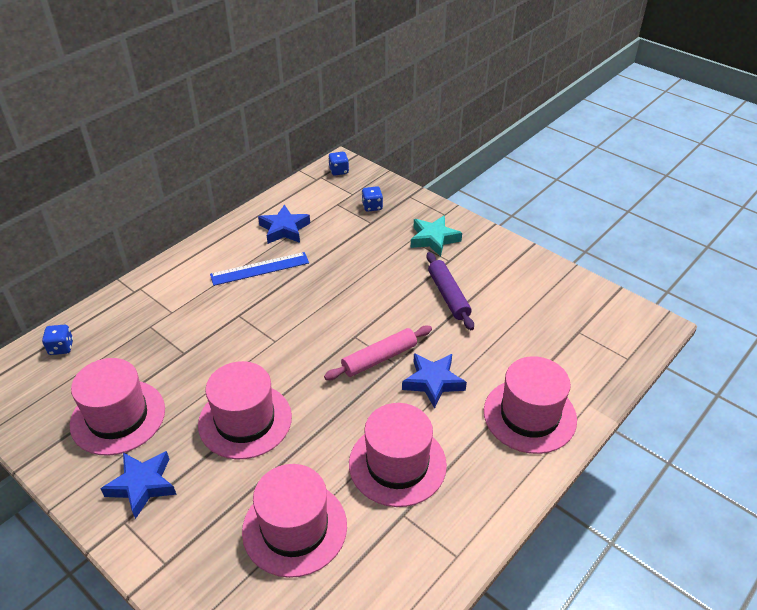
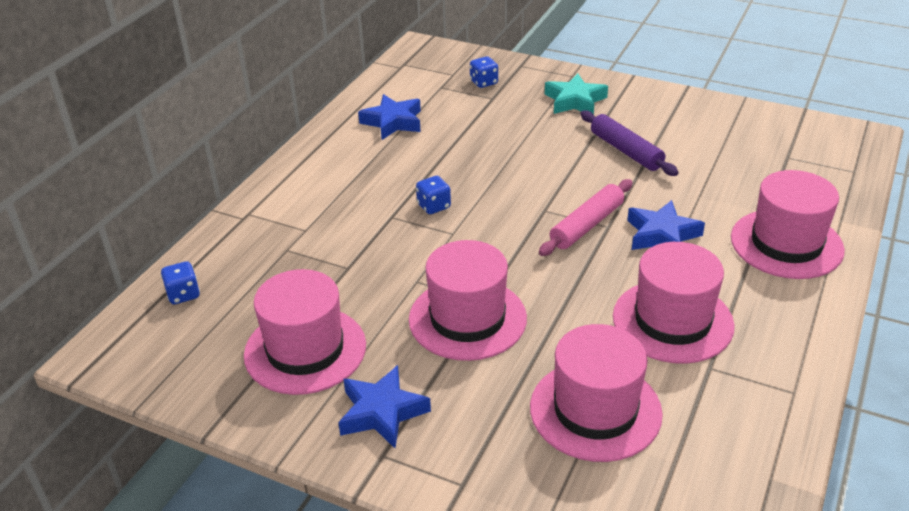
camera: 15 degrees left, 5 degrees down
blue ruler [210,252,309,286] -> none
blue dice [328,152,349,176] -> blue dice moved to [416,176,451,214]

